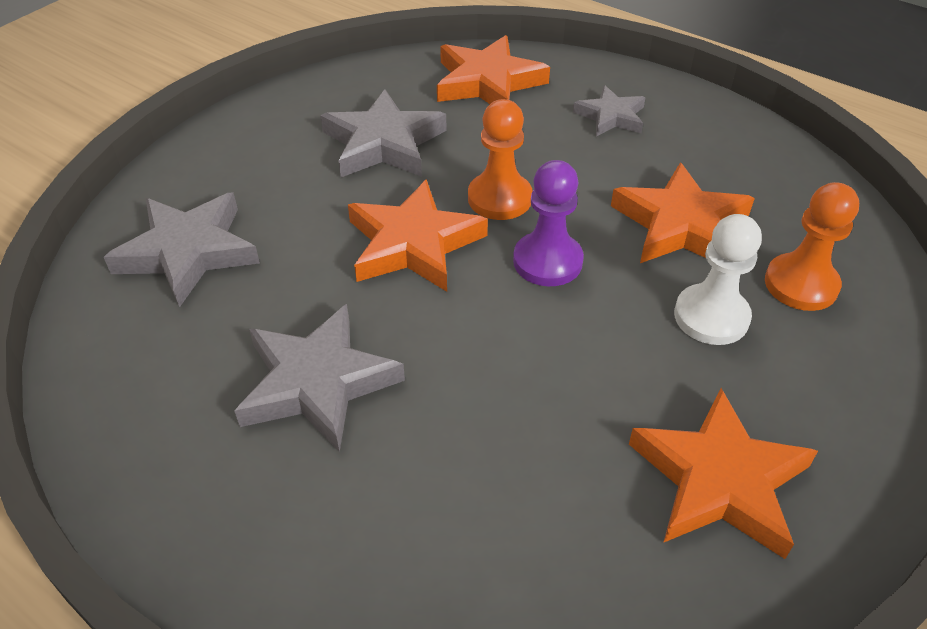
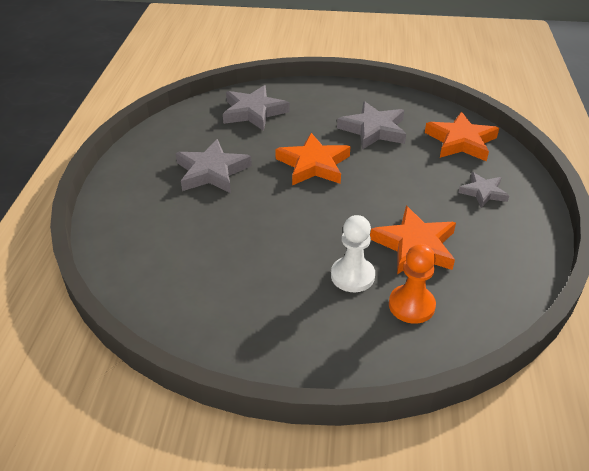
camera: 60 degrees right, 5 degrees down
orange pawn [468,99,532,220] -> none
purple pawn [513,160,584,286] -> none
orange star [629,388,818,559] -> none

